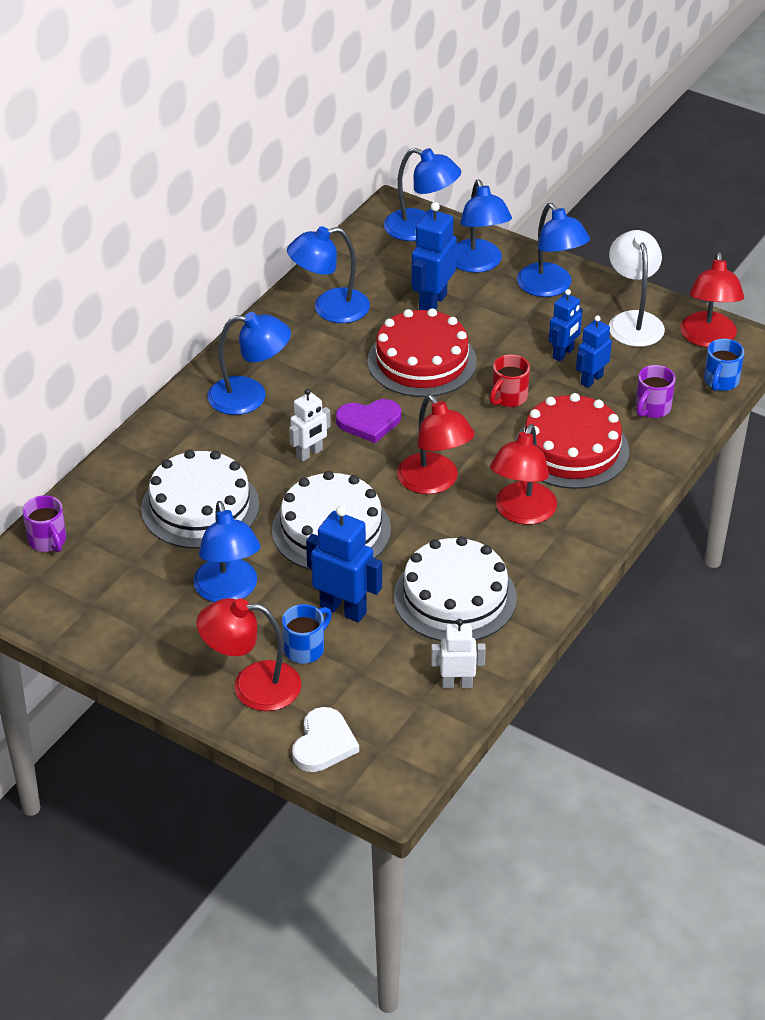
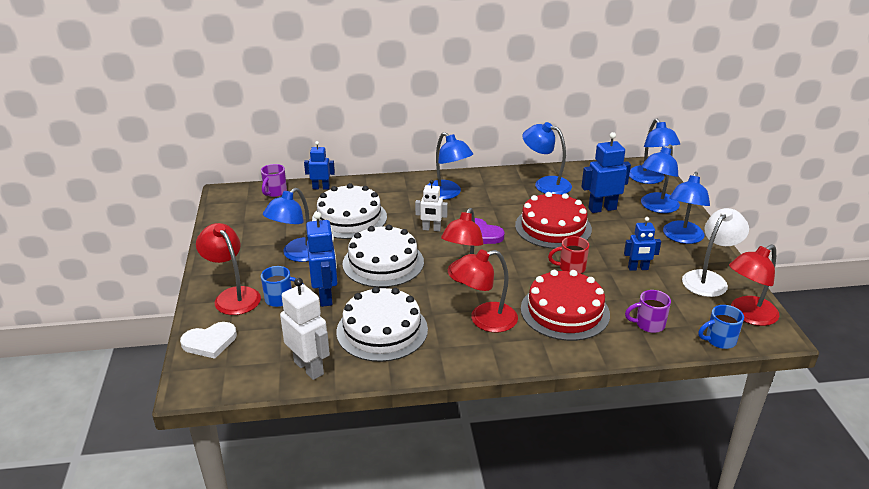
camera: 50 degrees right, 10 degrees down
white robot [431,619,486,688] -> white robot [280,278,330,380], size x1.56
blue robot [576,316,612,388] -> blue robot moved to [304,141,335,189]

